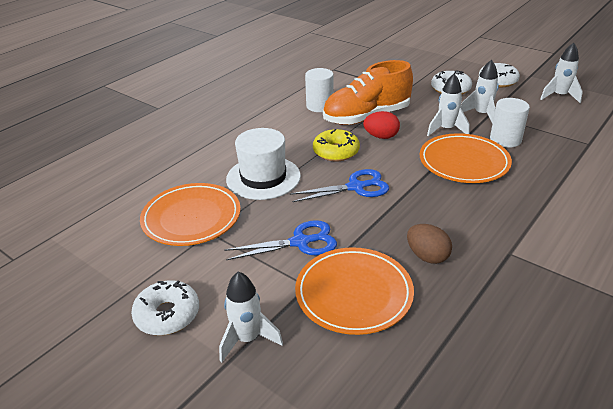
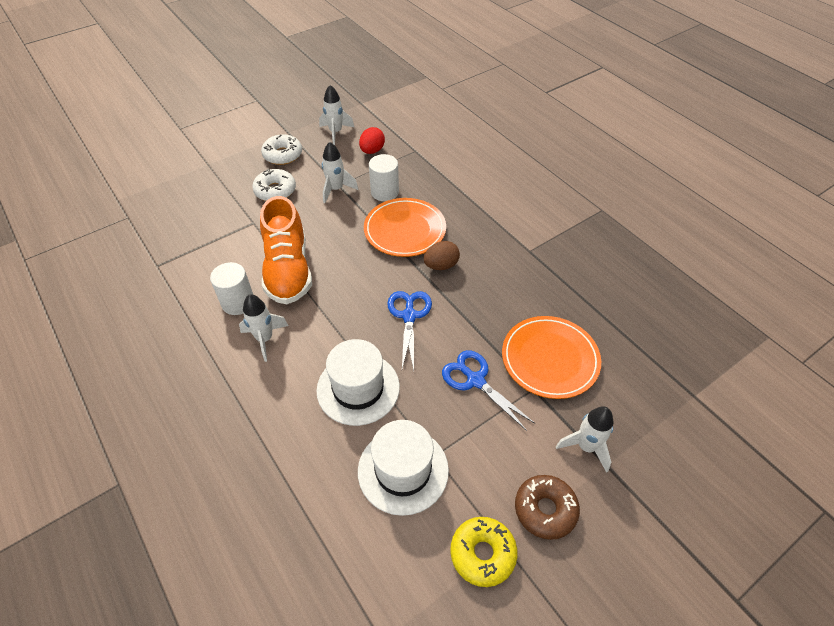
camera: 75 degrees left, 15 degrees up
white donut [131,280,199,336] -> brown donut [515,475,580,540]
orange plate [140,183,241,246] -> white hat [358,420,449,516]
blue scissors [224,220,337,260] -> blue scissors turned 45 degrees counterclockwise [442,350,535,431]
yellow donut [313,129,360,161] -> yellow donut moved to [450,517,518,587]
red egg [363,111,400,139] -> red egg moved to [359,127,385,154]
brown egg [407,224,452,264] -> brown egg moved to [424,241,460,270]
white rocket [427,74,470,136] -> white rocket moved to [239,294,289,362]

